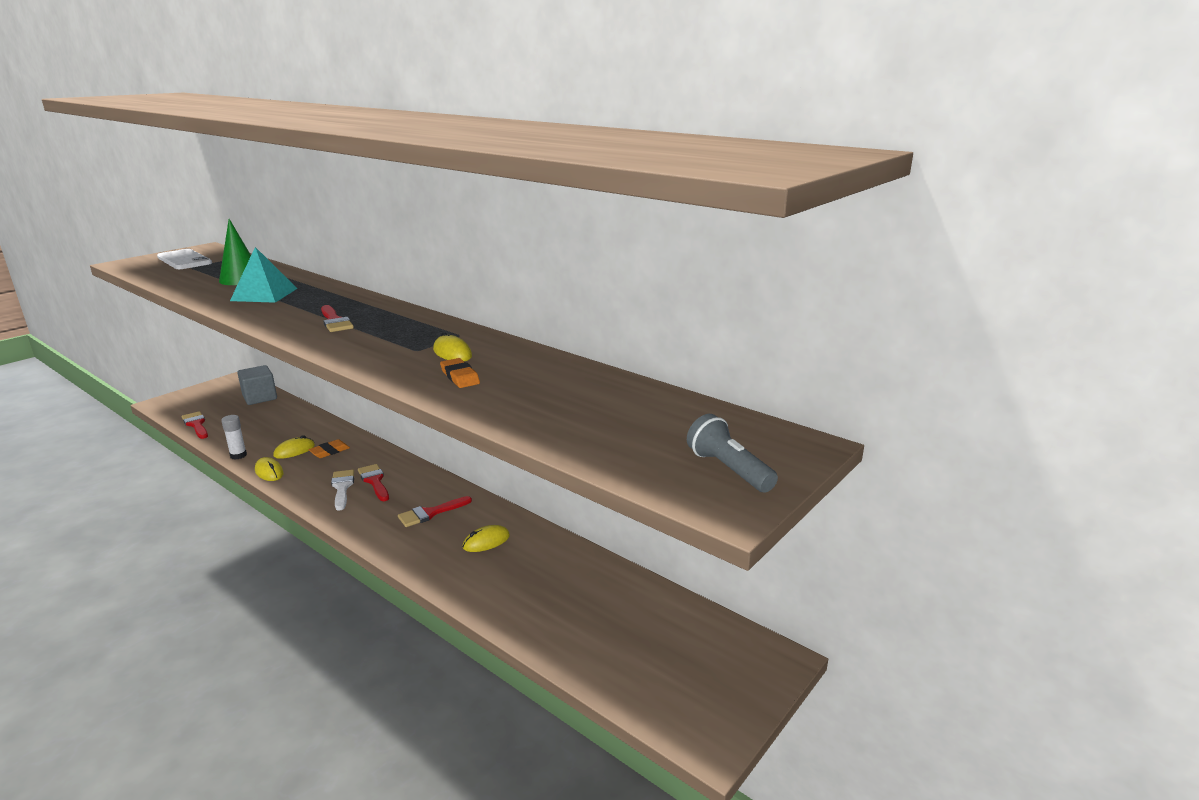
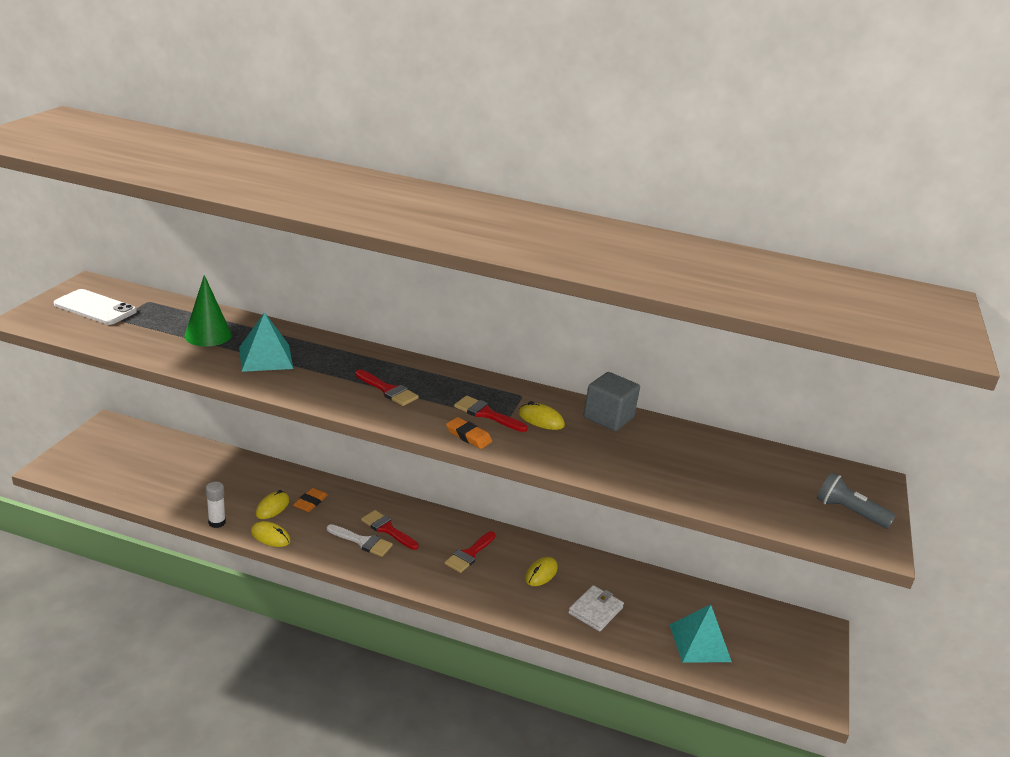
camera: 25 degrees left, 5 degrees up
red brush [182,411,208,439] -> red brush moved to [454,396,528,432]
grey cube [237,365,277,405] -> grey cube moved to [583,372,640,431]
white brush [331,470,354,511] -> white brush turned 150 degrees clockwise [327,524,393,557]
orange eraser [440,358,480,388] -> orange eraser moved to [446,417,492,449]
none -> white wallet [568,585,624,632]
none -> turquoise pyramid [670,604,732,663]

